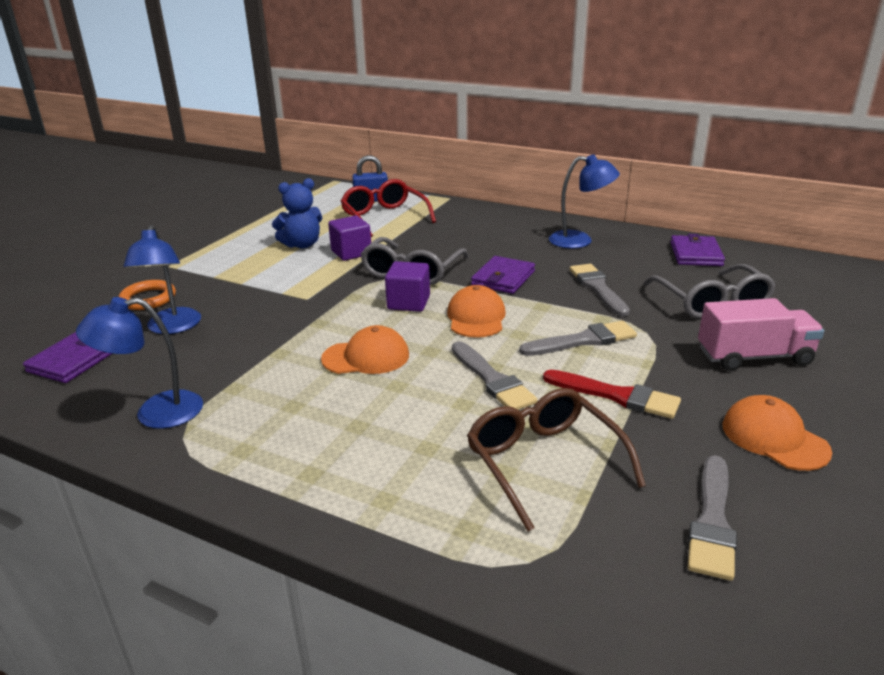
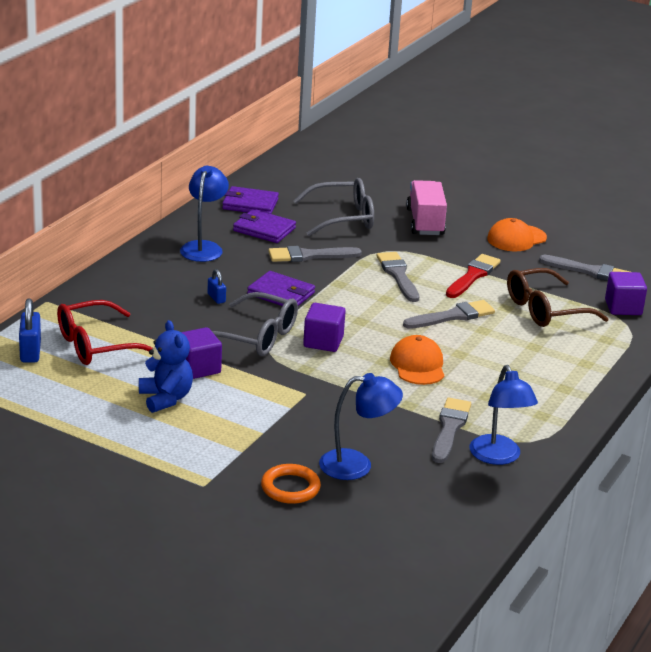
camera: 90 degrees left, 0 degrees up
purple wallet [23,332,113,383] -> purple wallet moved to [233,209,296,243]
orange cap [447,285,506,338] -> none
none -> blue padlock [208,269,226,304]
none -> grey brush [432,397,471,463]
none -> purple cube [605,272,647,315]

